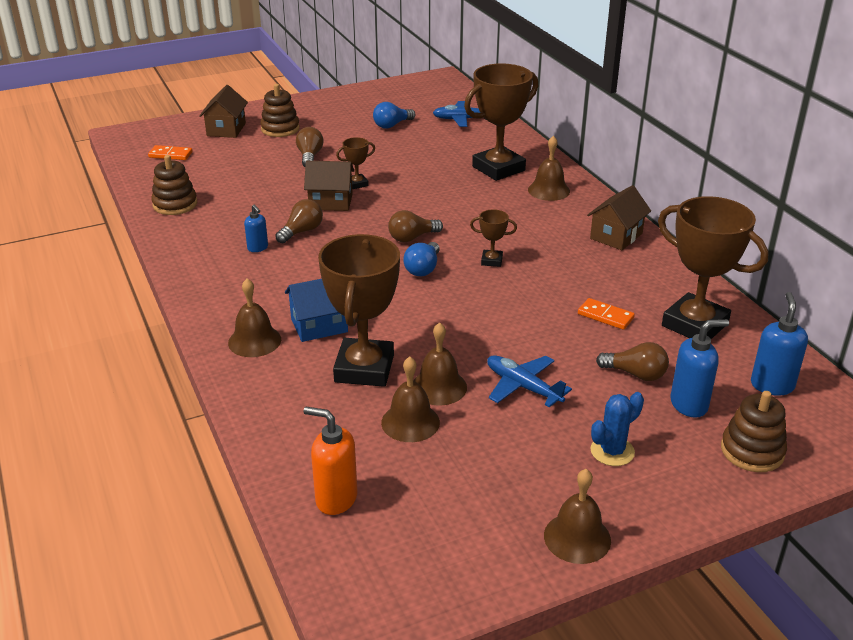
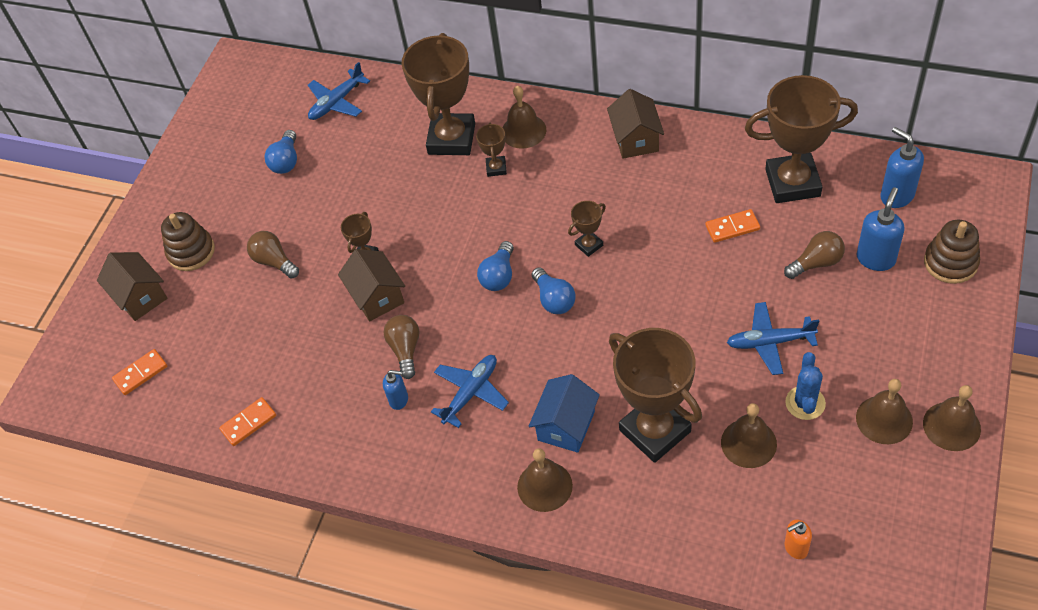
camera: 40 degrees left, 20 degrees up
brown stacking toy [151,155,197,215] -> orange domino [219,397,276,446]
brown house [304,161,354,211] -> brown house turned 75 degrees counterclockwise [338,249,405,321]
orange soap dispenser [304,407,357,515] -> orange soap dispenser [784,519,812,559], size x0.61
brown light bulb [388,210,443,242] -> blue light bulb [477,241,514,291]
brown bell [413,323,467,406] -> brown bell moved to [856,379,913,444]
blue cactus [591,392,644,466] -> blue cactus moved to [785,352,826,420]
none -> blue plane [431,355,509,428]
none -> brown trophy [476,123,507,177]

